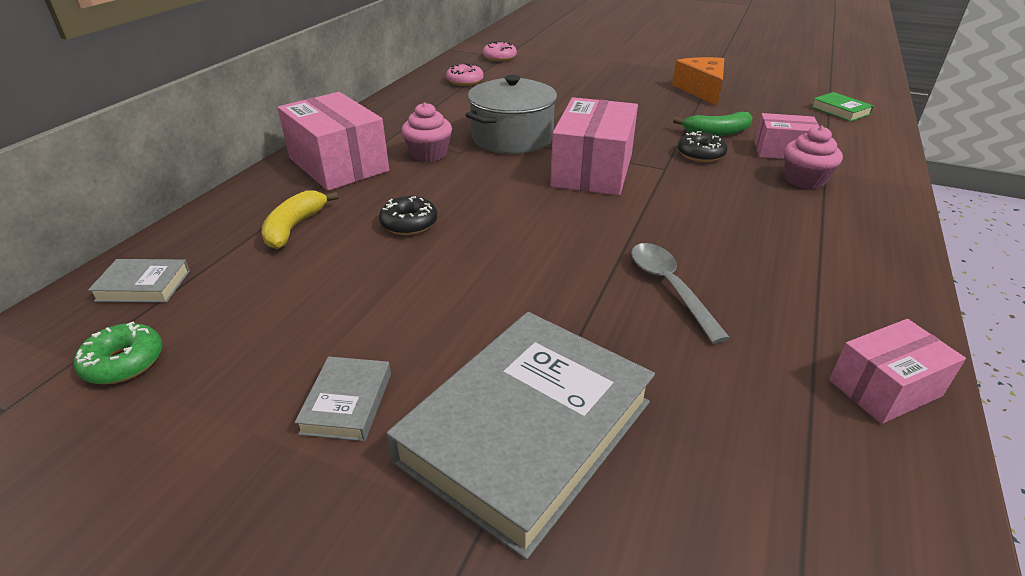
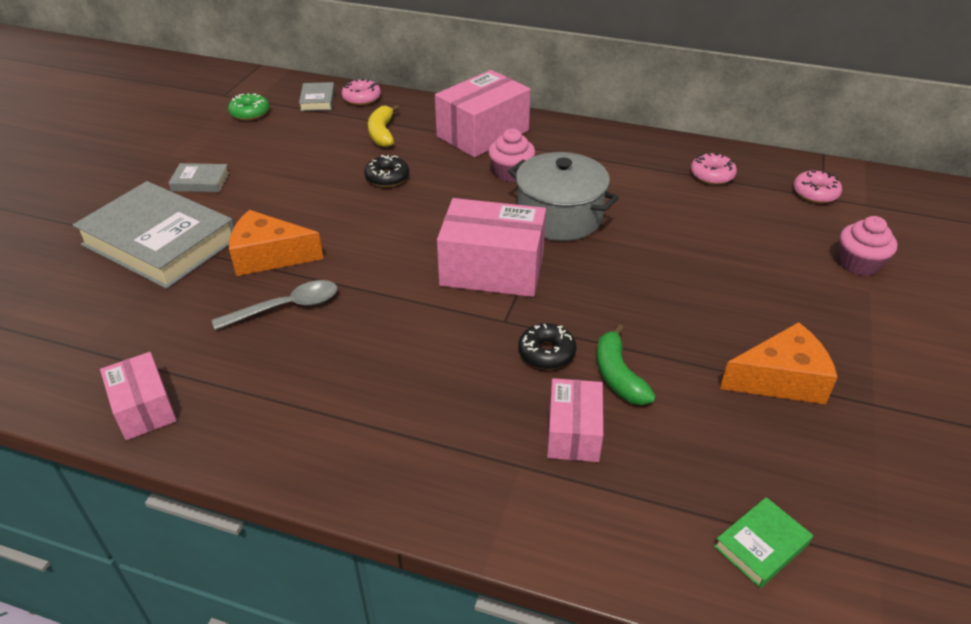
camera: 85 degrees right, 5 degrees up
yellow banana [261,190,338,249] -> yellow banana turned 105 degrees counterclockwise [368,104,399,147]
pink cupcake [784,126,843,189] -> pink cupcake moved to [840,216,897,276]
none -> orange cheese [229,210,323,276]
none -> pink donut [342,79,381,105]

